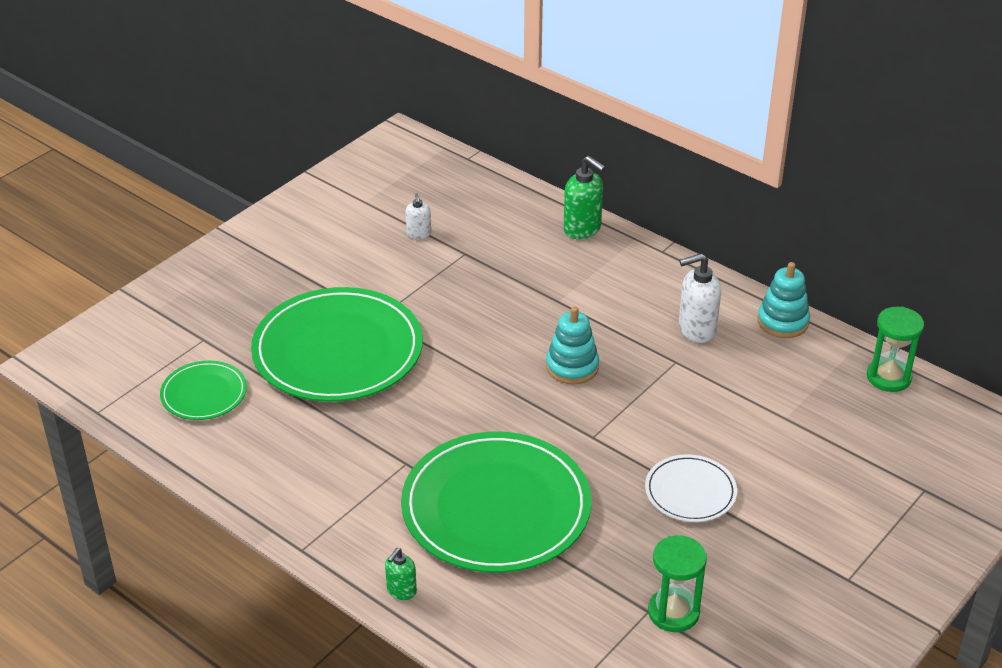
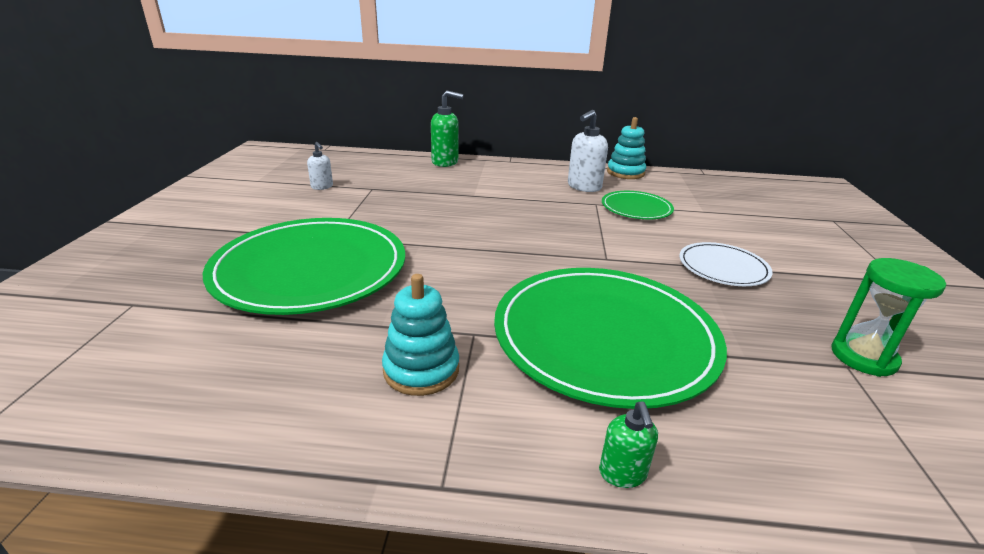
camera: 35 degrees left, 10 degrees down
green plate [160,361,247,420] -> green plate moved to [602,191,674,219]
turquoise stacking toy [546,306,599,384] -> turquoise stacking toy moved to [382,274,459,396]
green hourglass [867,307,924,392] -> none

